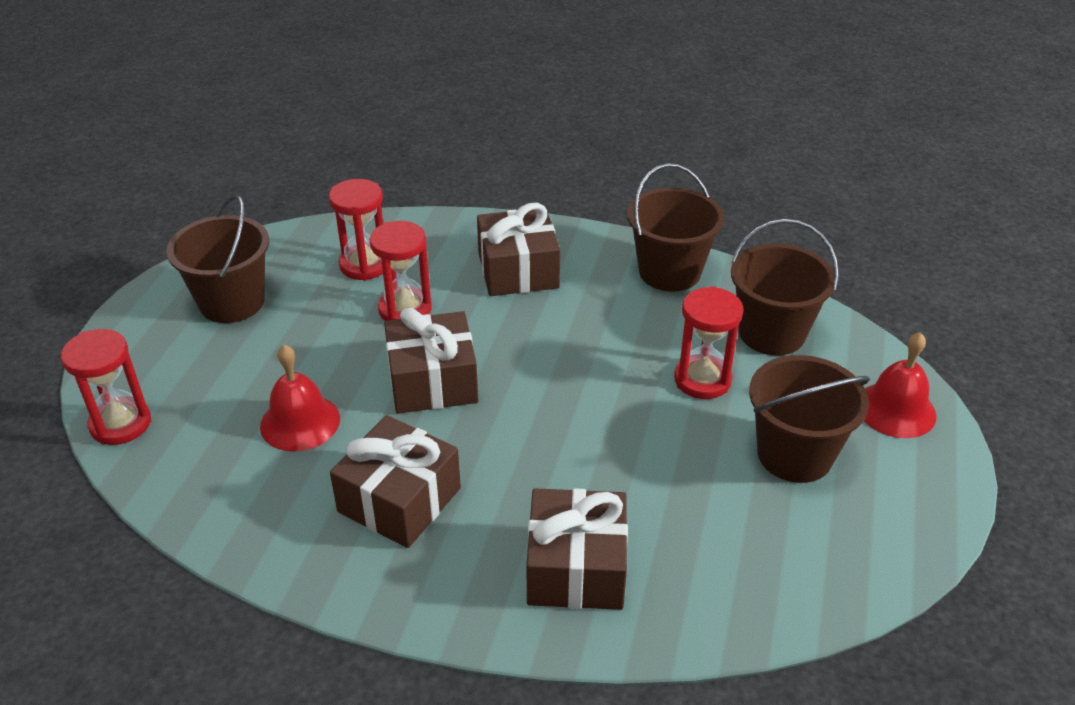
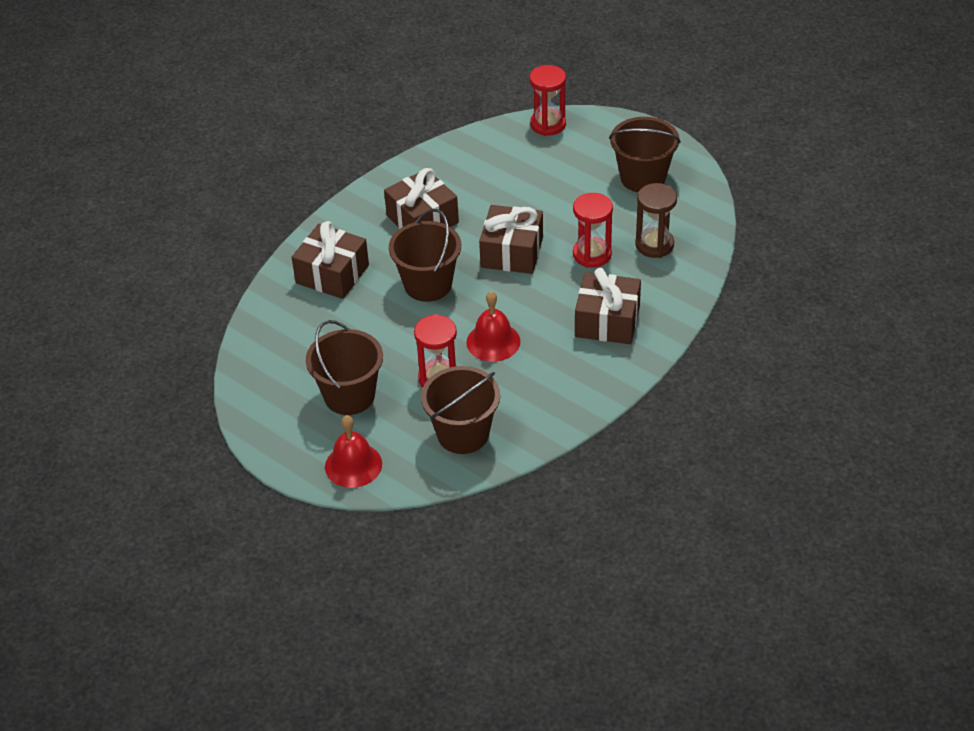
camera: 115 degrees right, 5 degrees up
red bell [260,344,340,452] -> red bell moved to [466,291,520,362]
red hourglass [329,179,383,281] -> brown hourglass [635,183,677,258]
brown bucket [627,163,724,291] -> brown bucket moved to [389,209,461,302]

